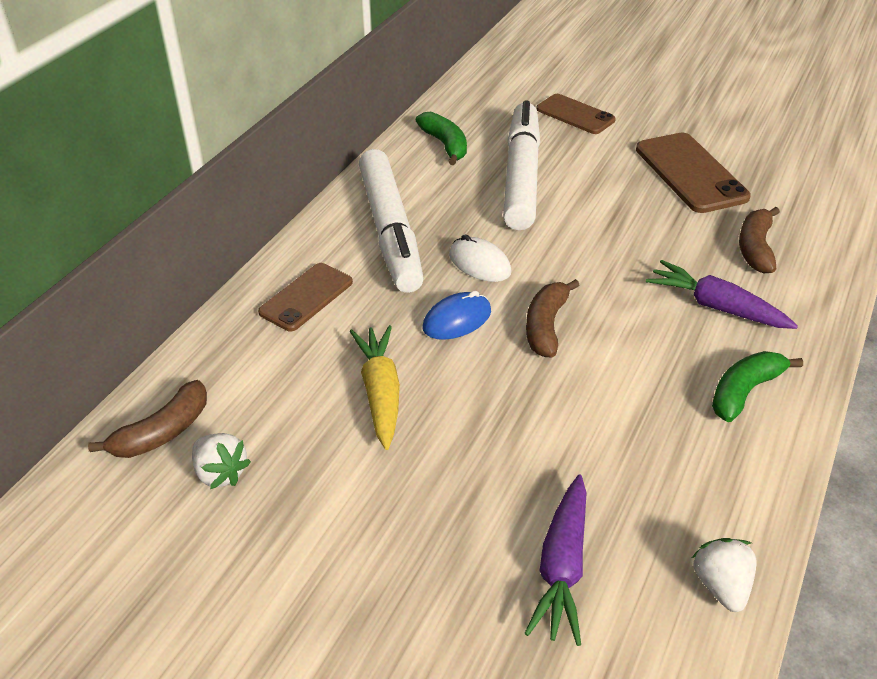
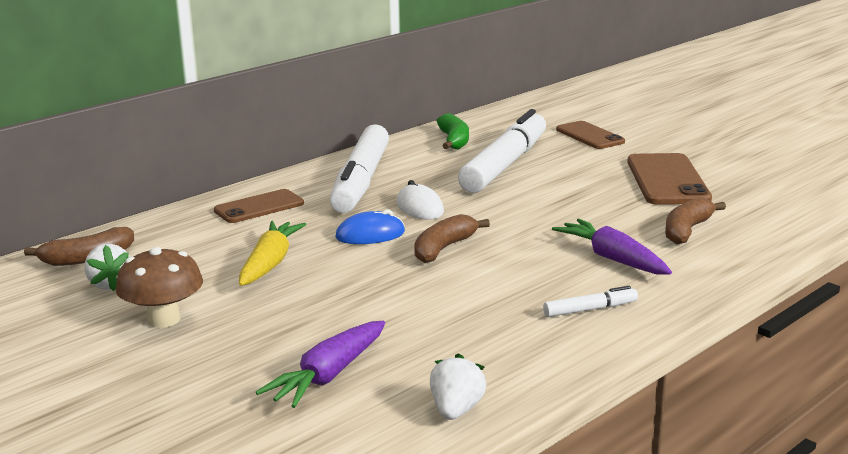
camera: 20 degrees right, 20 degrees down
green banana [712,351,803,422] -> white marker [543,286,638,317]
none -> brown mushroom [116,247,203,328]

